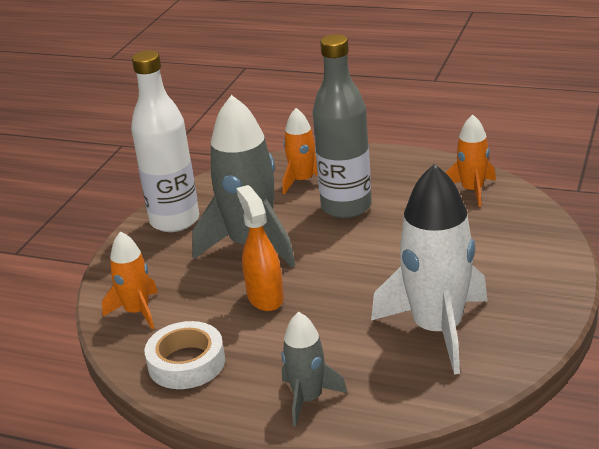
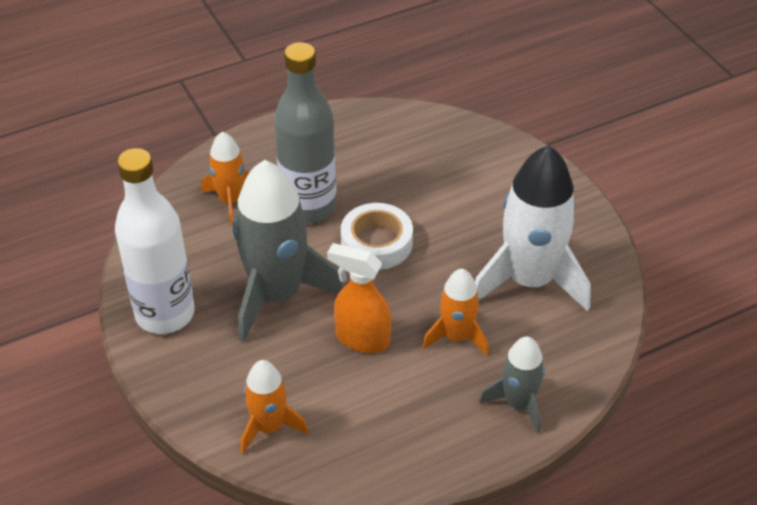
camera: 50 degrees left, 15 degrees up
white tape [144,321,225,389] -> white tape moved to [341,203,413,270]
orange rocket [446,115,496,207] -> orange rocket moved to [422,269,489,356]

